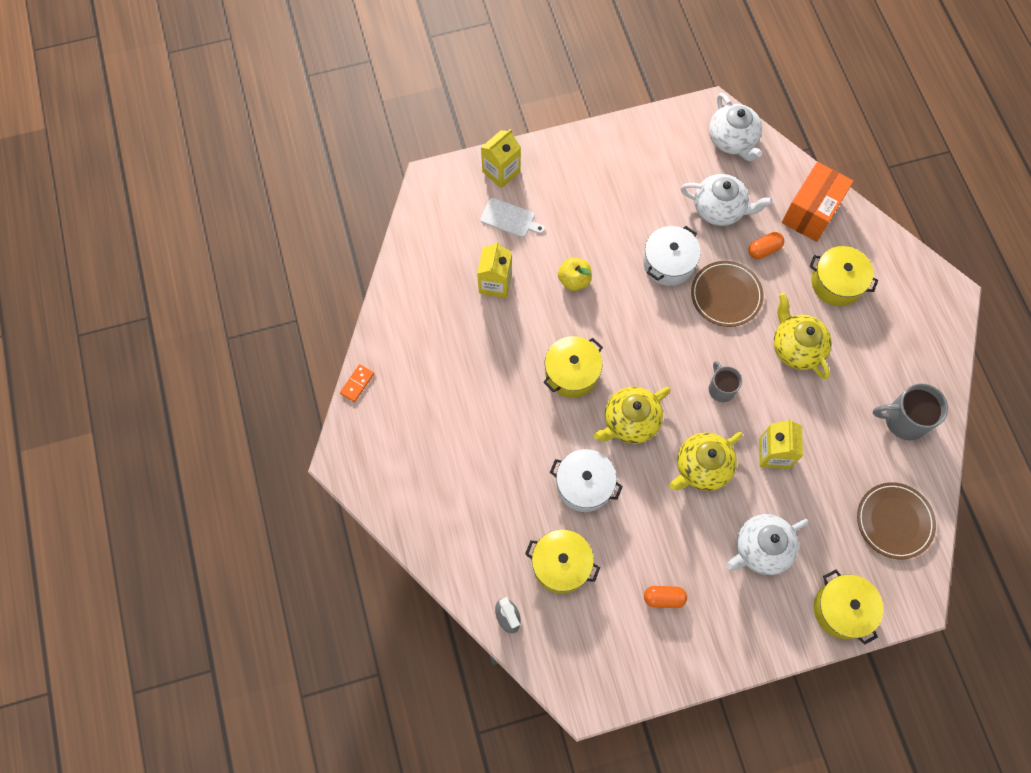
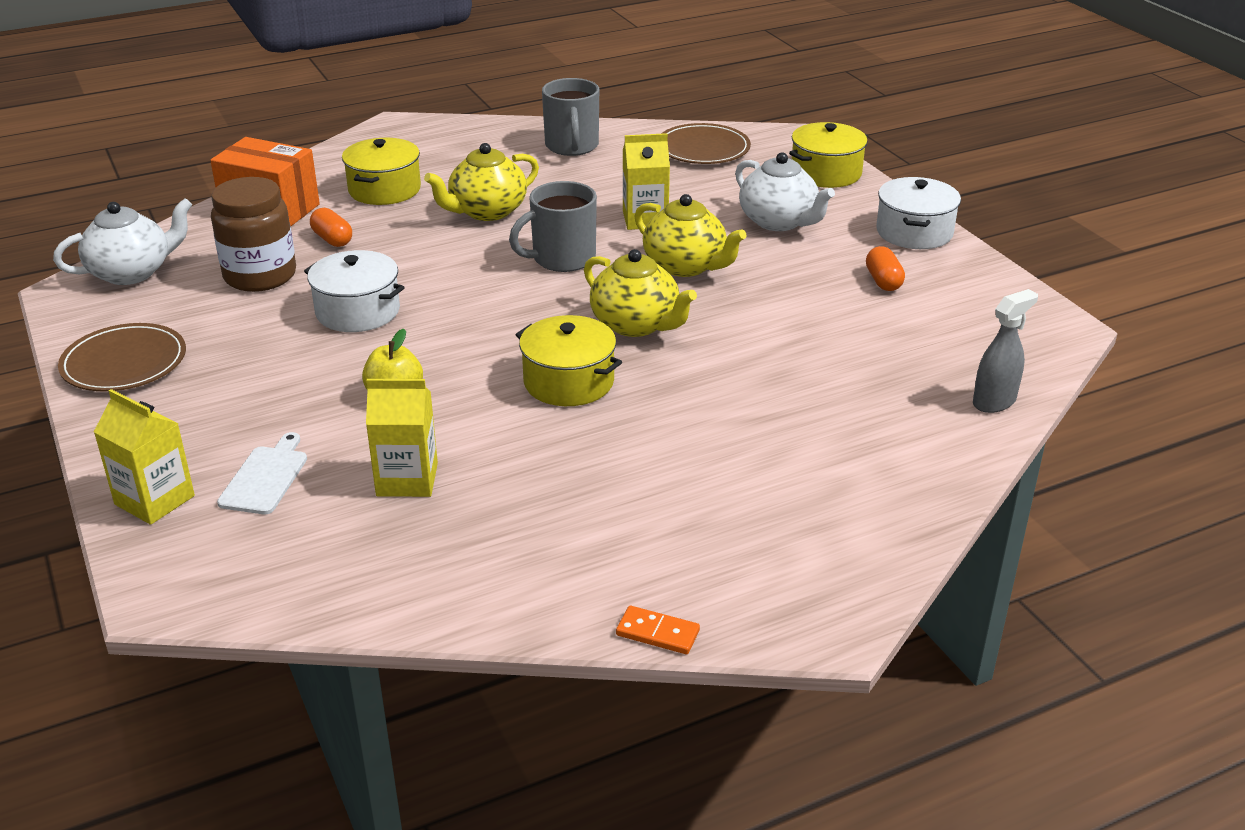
camera: 100 degrees left, 35 degrees down
yellow pot [525,529,600,594] -> none
white pot [550,449,623,512] -> white pot moved to [876,177,961,249]
white teapot [681,174,773,226] -> brown jar [211,177,296,292]
brown plate [691,261,764,327] -> brown plate moved to [58,323,186,392]
grey mug [709,361,742,402] -> grey mug [509,181,597,272], size x1.58

